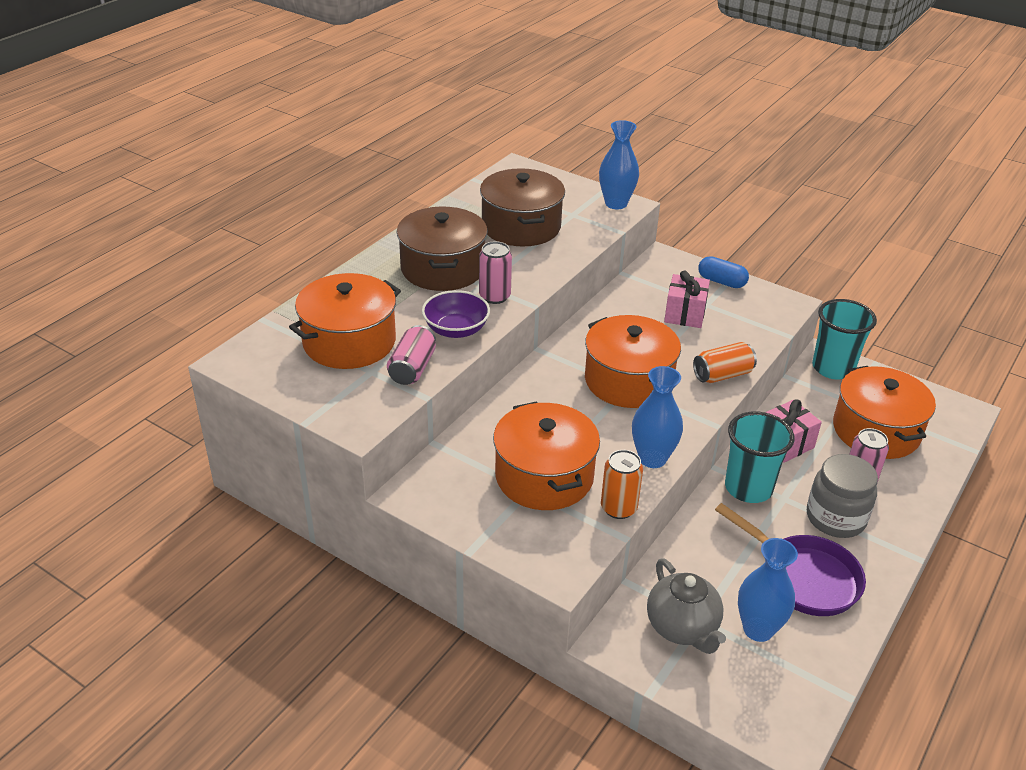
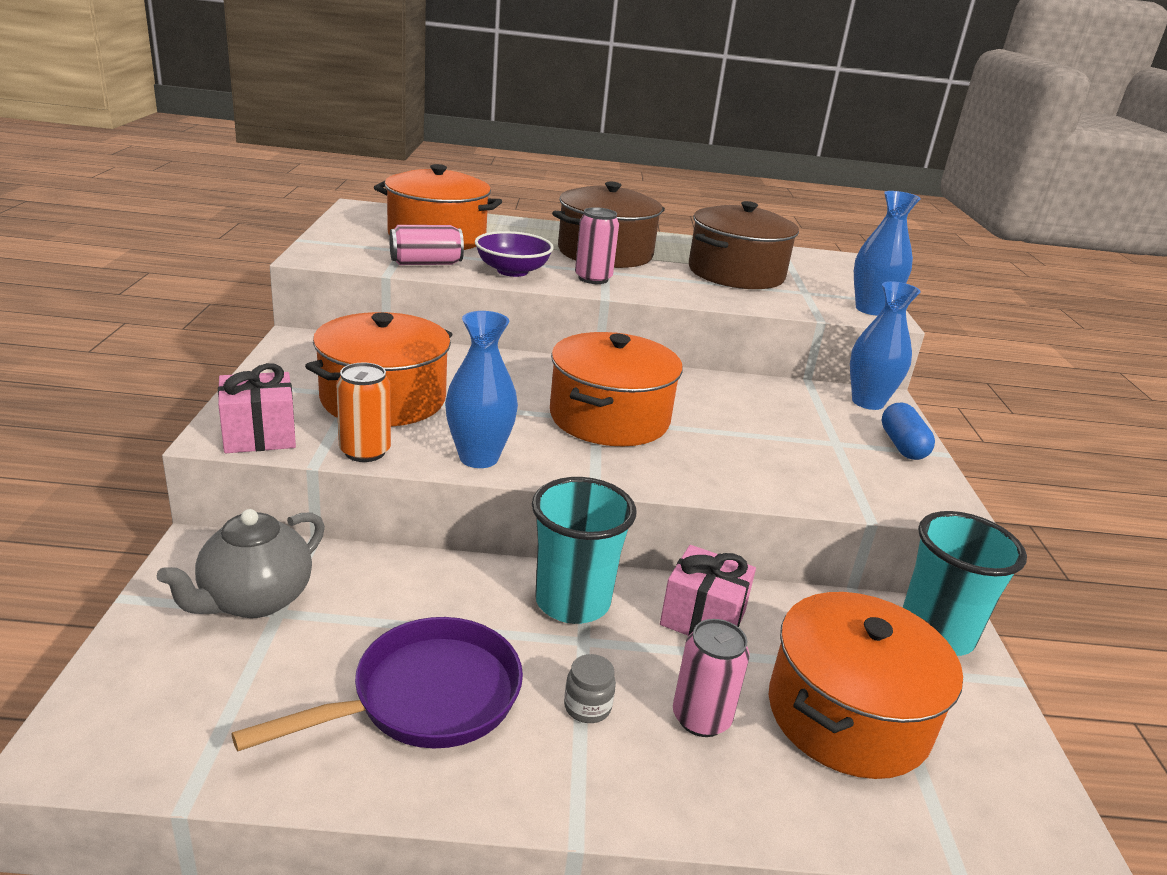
camera: 55 degrees right, 10 degrees down
pink gift [664,270,710,328] -> pink gift moved to [218,363,296,453]
orange can [693,342,757,383] -> none
purple pan [715,503,866,616] -> purple pan turned 135 degrees counterclockwise [232,617,523,751]
blue vase [738,538,798,642] -> blue vase moved to [850,281,921,410]
grey jar [807,454,878,538] -> grey jar [564,654,616,723], size x0.46

